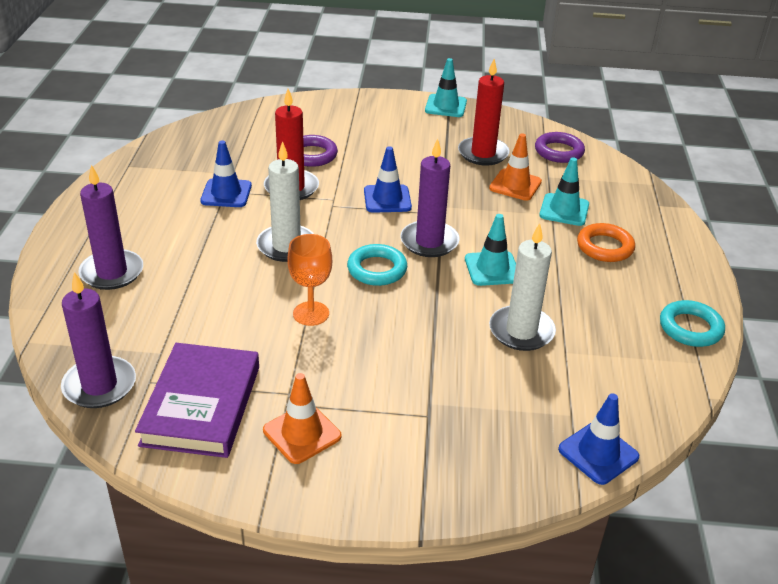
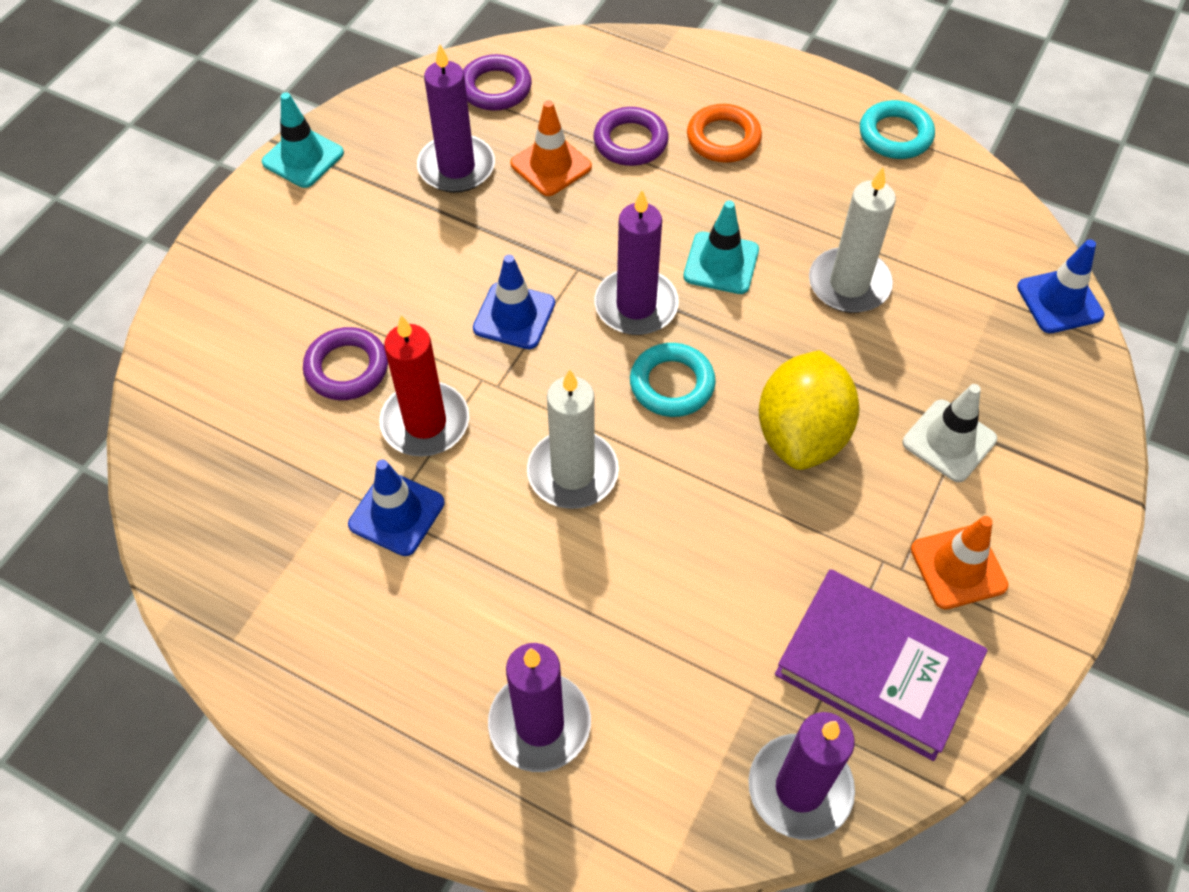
camera: 65 degrees left, 20 degrees up
orange goblet [287,234,332,326] -> none
red candle [458,59,510,165] -> purple candle [417,44,495,193]
turquoise traffic cone [539,157,589,226] -> purple ring [594,107,668,166]
none -> yellow lemon [759,350,860,470]
none -> white traffic cone [903,384,997,482]

